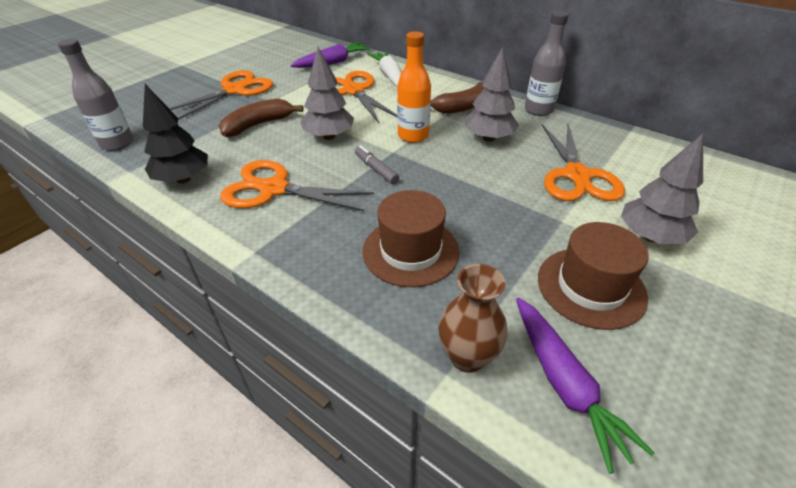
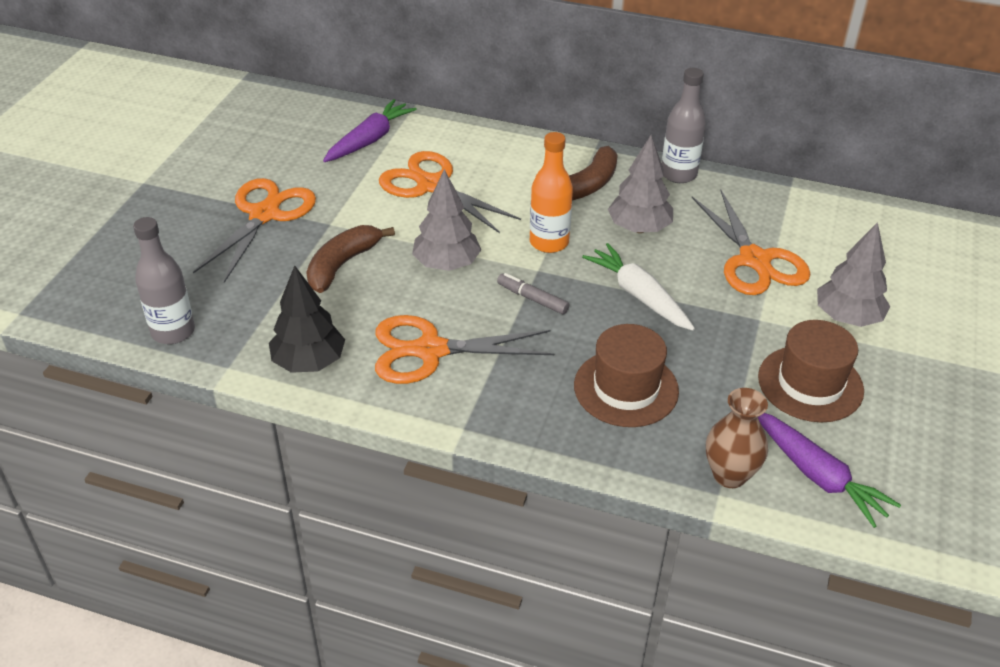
camera: 20 degrees left, 0 degrees up
white carrot [368,51,402,87] -> white carrot moved to [582,243,695,331]

